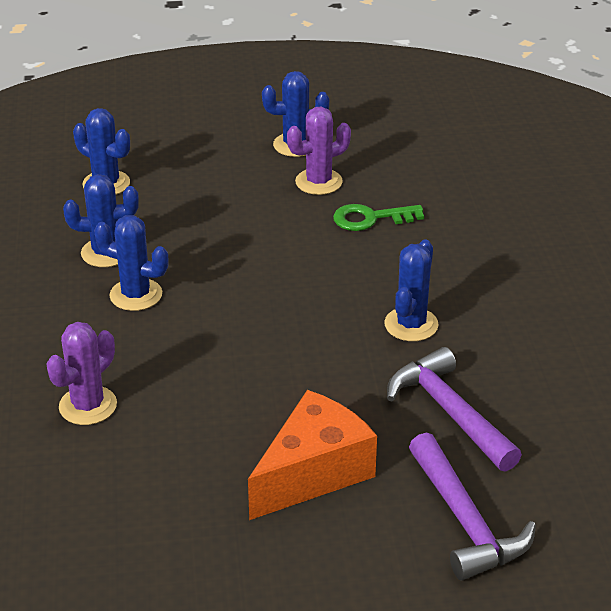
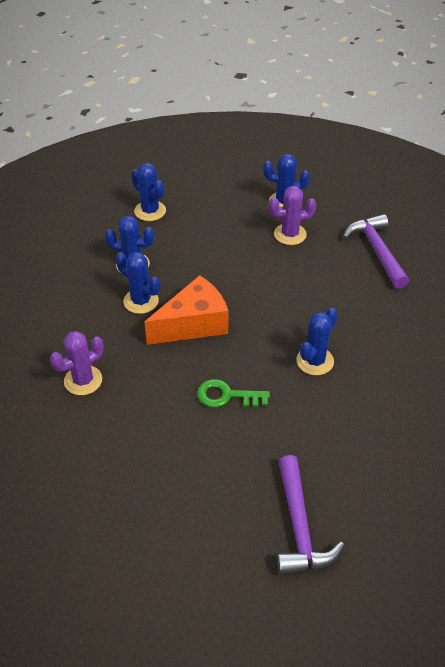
camera: 15 degrees right, 10 degrees up
orange cheese [248,390,377,520] -> orange cheese moved to [144,275,229,345]
green key [333,204,424,231] -> green key moved to [197,379,270,407]
purple hammer [387,347,522,472] -> purple hammer moved to [343,214,409,289]

